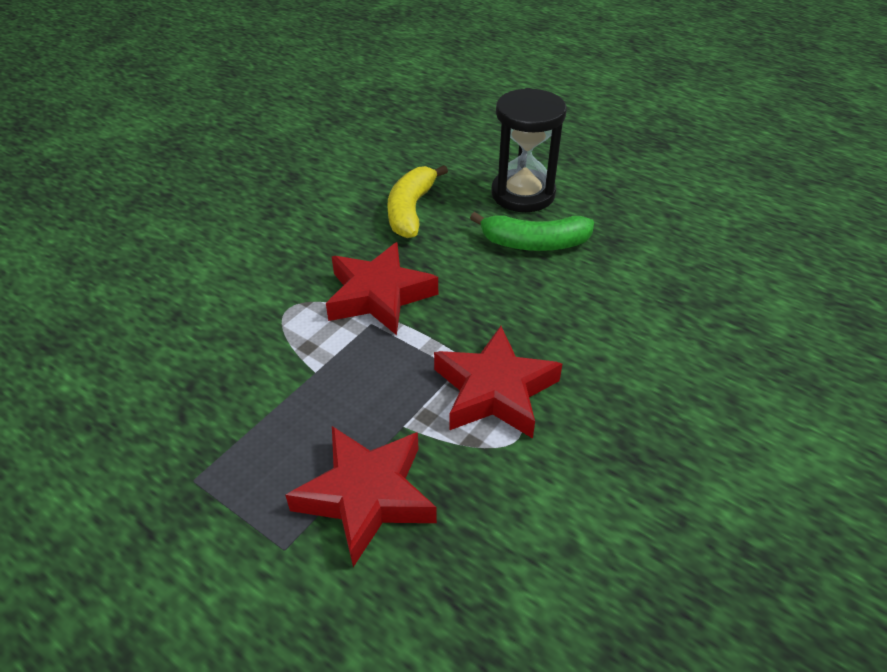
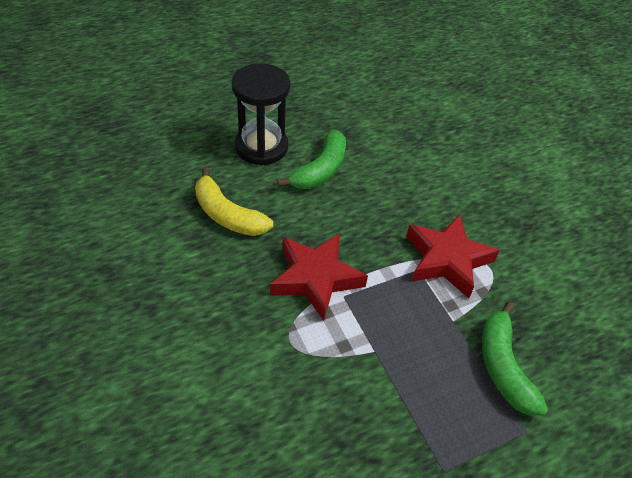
camera: 65 degrees left, 5 degrees up
red star [285,426,437,567] -> green banana [482,302,548,416]

